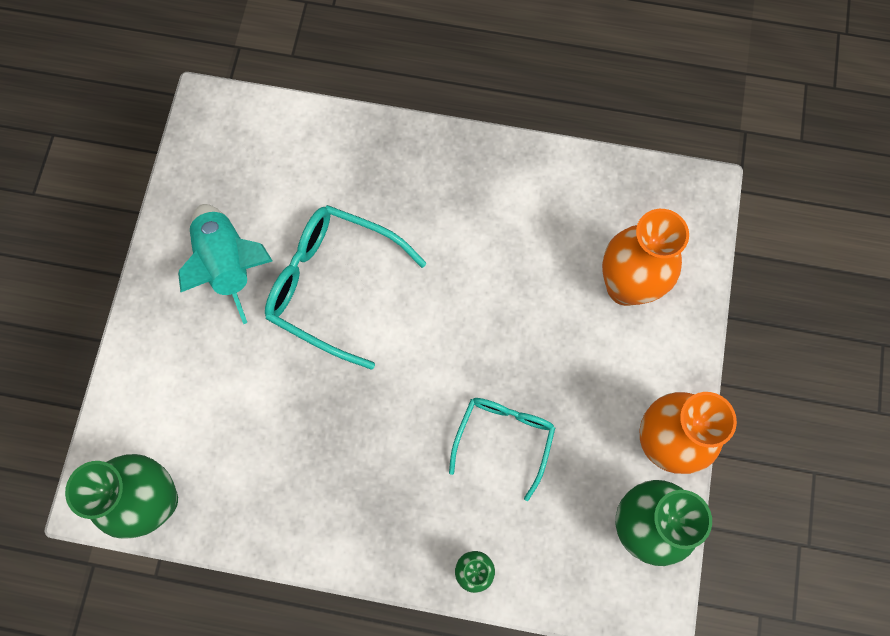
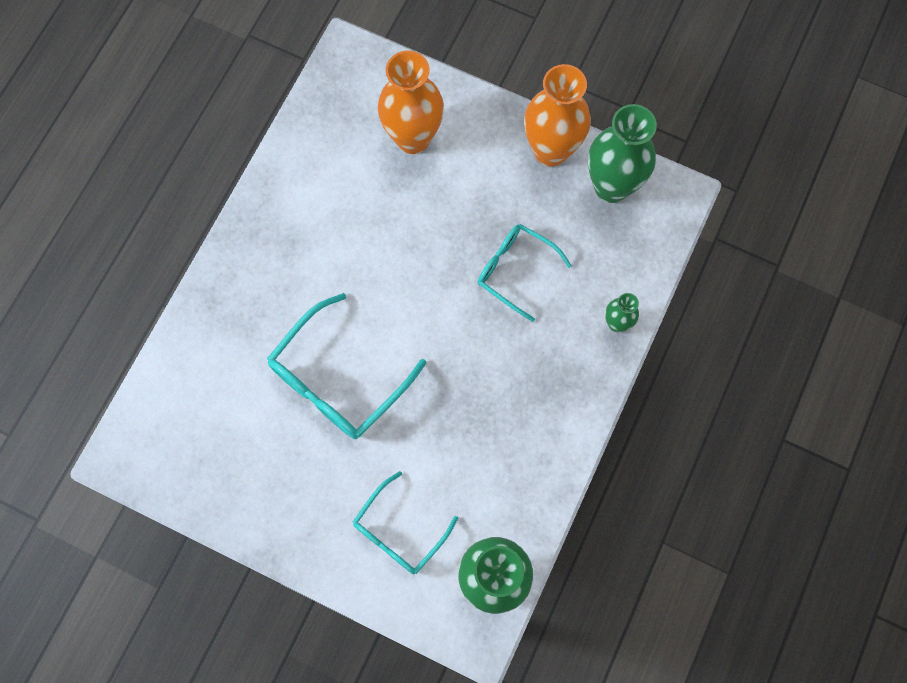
camera: 75 degrees left, 0 degrees up
turquoise rocket [178,204,273,324] -> none
none -> turquoise glasses [353,471,458,574]

